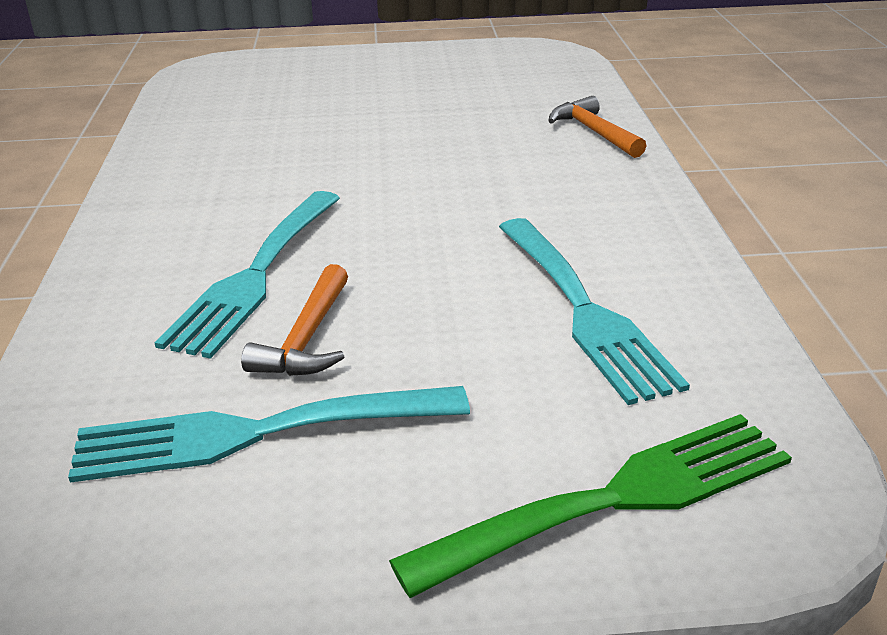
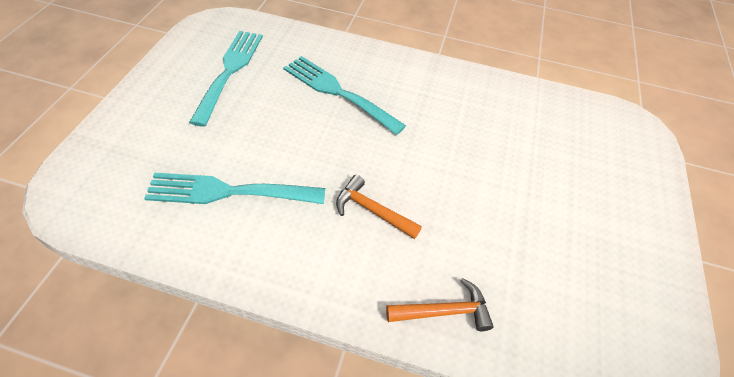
camera: 105 degrees right, 20 degrees up
orange hammer [241,264,348,376] -> orange hammer moved to [336,175,422,239]
green fork [389,414,792,598] -> none

